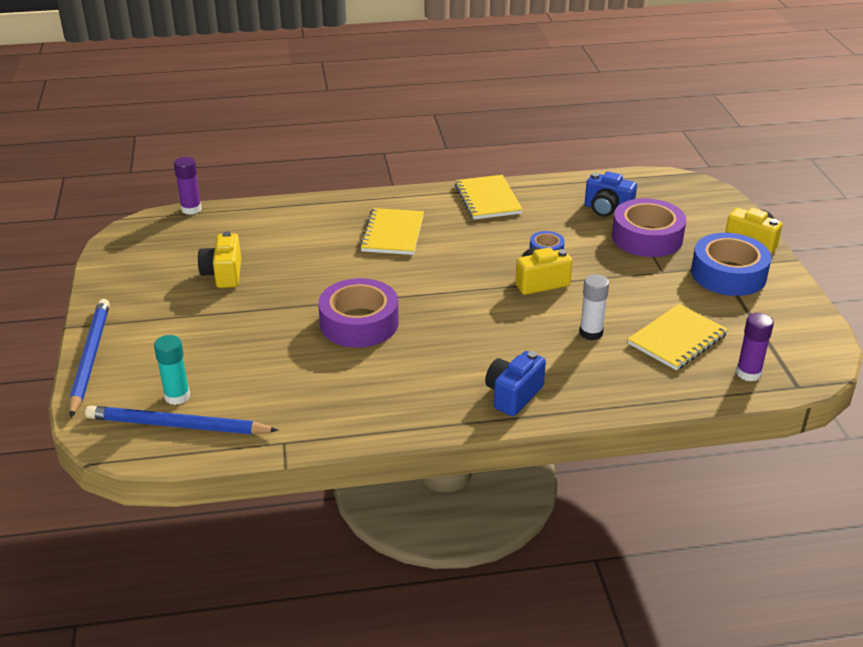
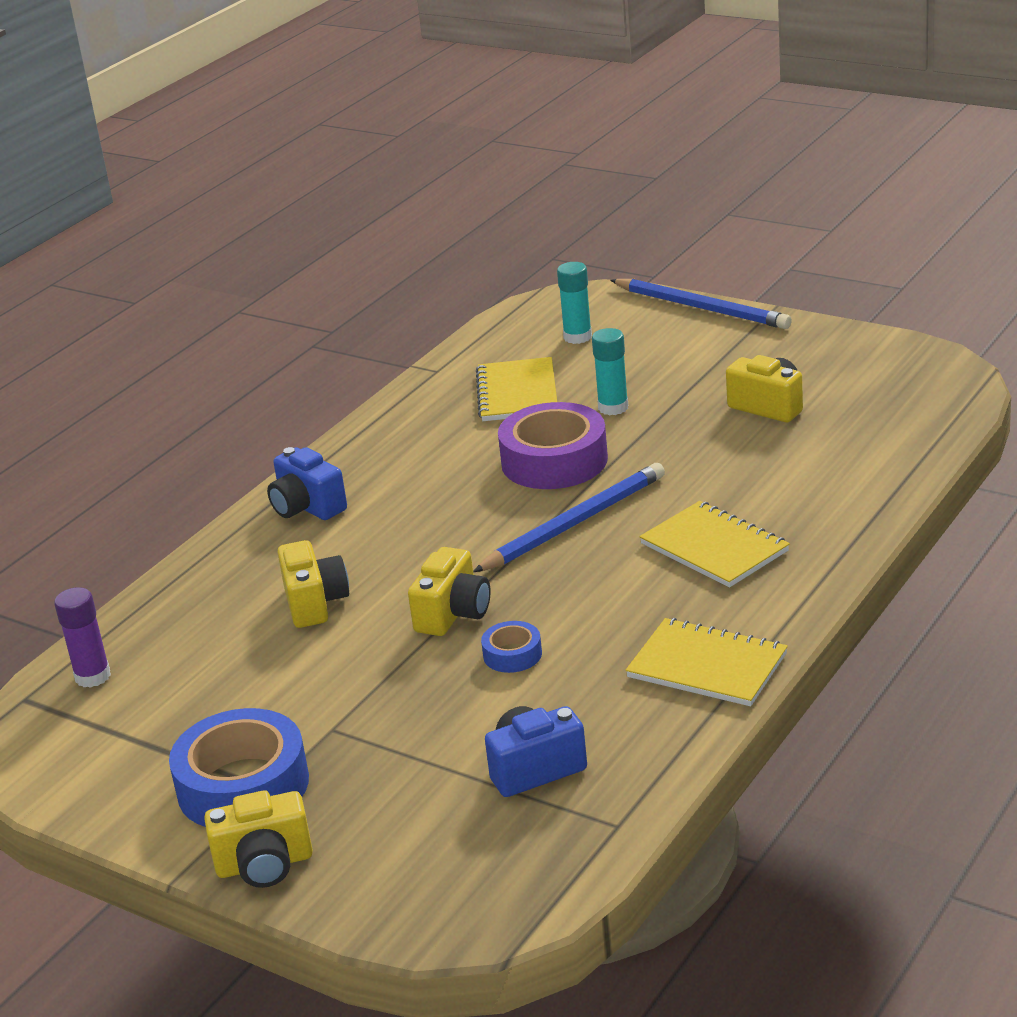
camera: 135 degrees right, 5 degrees down
blue pencil [85,406,279,434] -> blue pencil moved to [473,463,665,572]
purple glue stick [174,157,202,215] -> none
blue camera [485,351,546,416] -> blue camera turned 150 degrees clockwise [267,447,347,520]
white glue stick [579,274,609,340] -> yellow camera [277,540,349,628]
purple tape [612,198,686,257] -> none
yellow notebook [628,304,728,370] -> yellow notebook moved to [476,357,557,421]
none -> turquoise glue stick [592,328,628,415]

